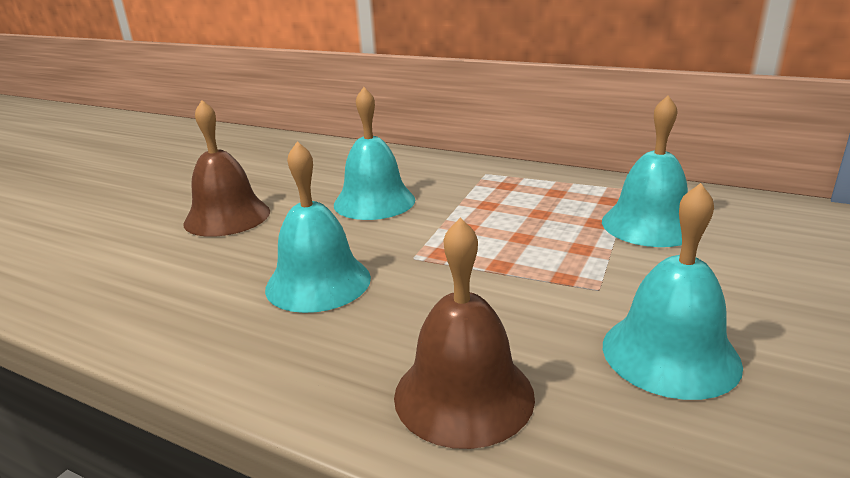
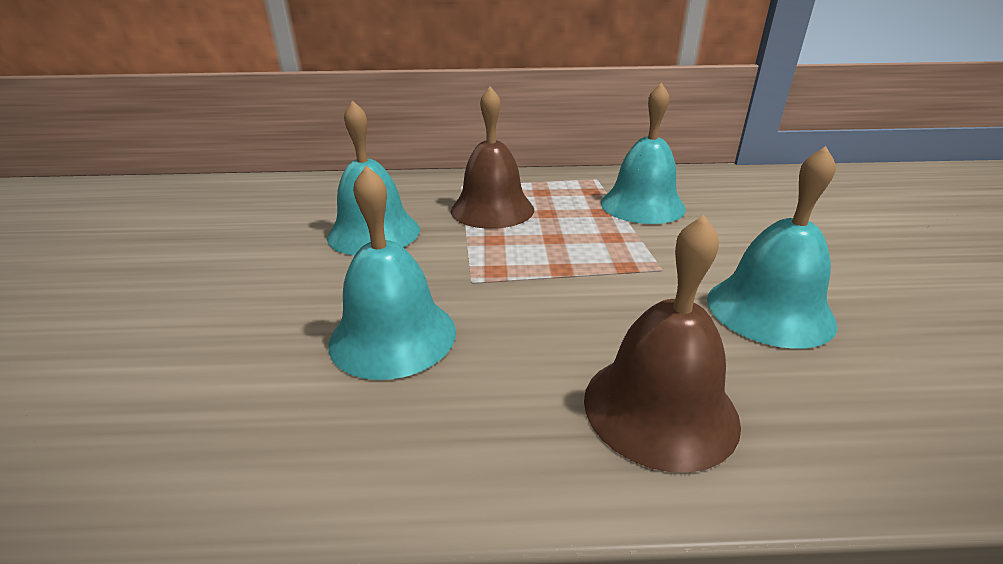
camera: 30 degrees left, 5 degrees up
brown bell [184,100,270,237] -> brown bell moved to [451,86,534,229]

